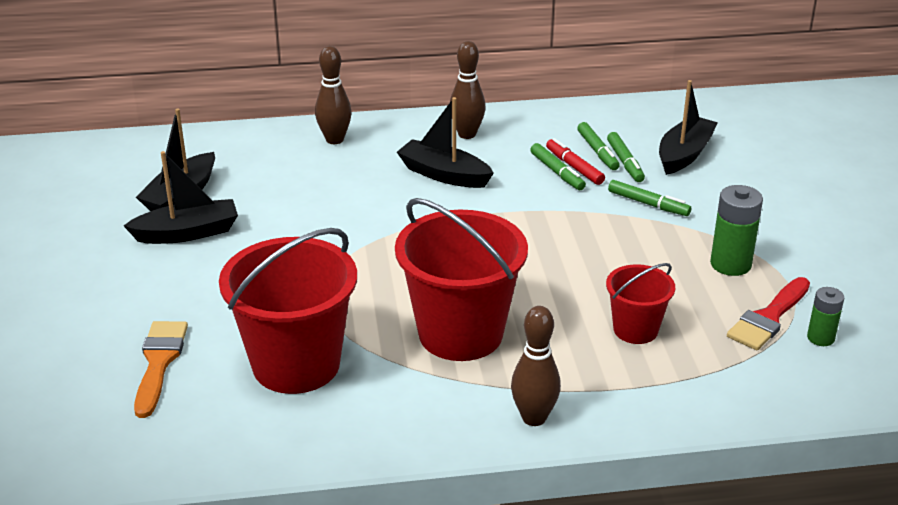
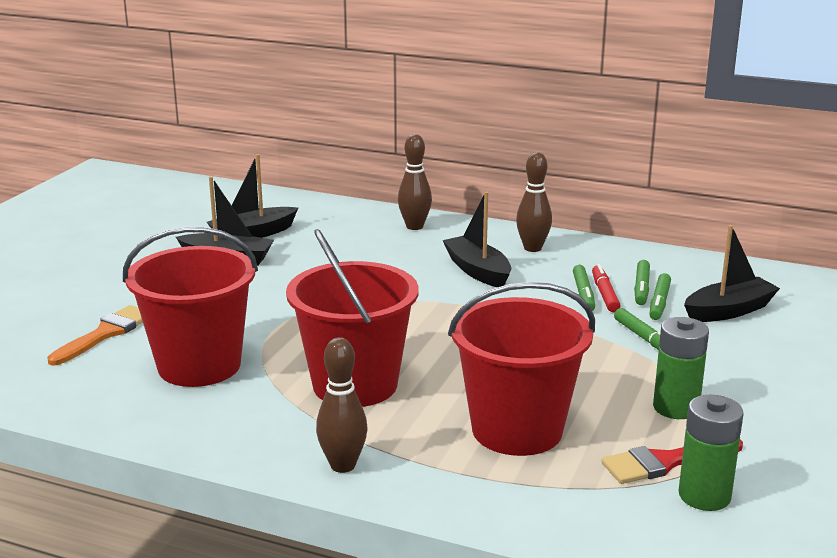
camera: 30 degrees right, 10 degrees down
red bucket [606,263,675,344] -> red bucket [448,282,595,456], size x1.88
green battery [807,287,844,346] -> green battery [679,395,744,511], size x1.62

